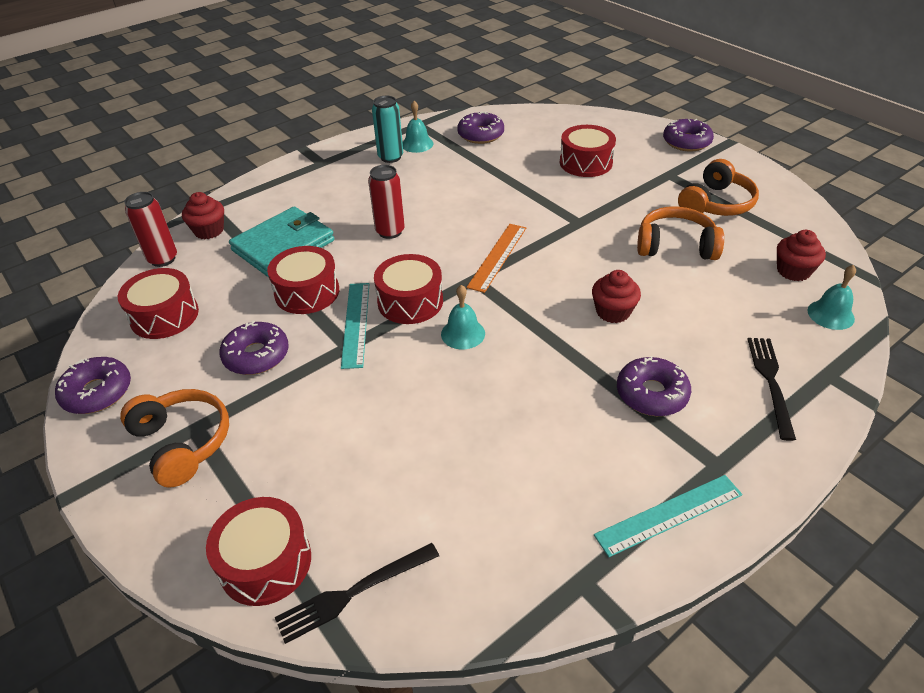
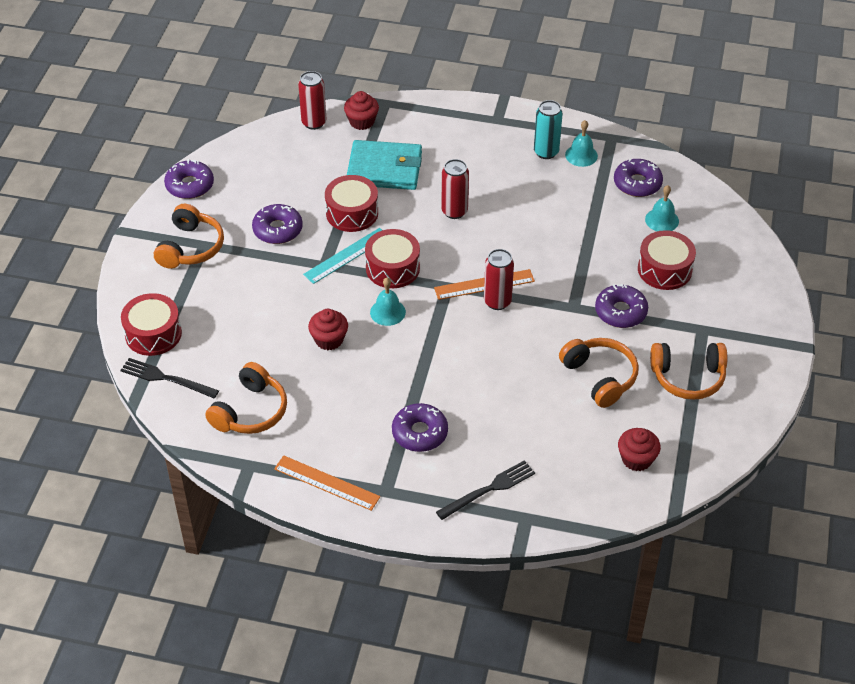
camera: 50 degrees right, 5 degrees up
red drum [118,268,199,339] -> none
red cupcake [592,270,641,323] -> red cupcake moved to [308,309,348,350]
turquoise ruler [594,475,743,557] -> orange ruler [274,455,380,511]
purple donut [663,119,714,151] -> purple donut moved to [595,284,648,328]
turquoise bell [808,265,856,330] -> turquoise bell moved to [645,185,679,231]
none -> orange headphones [205,362,287,434]
none -> red can [484,249,514,310]

